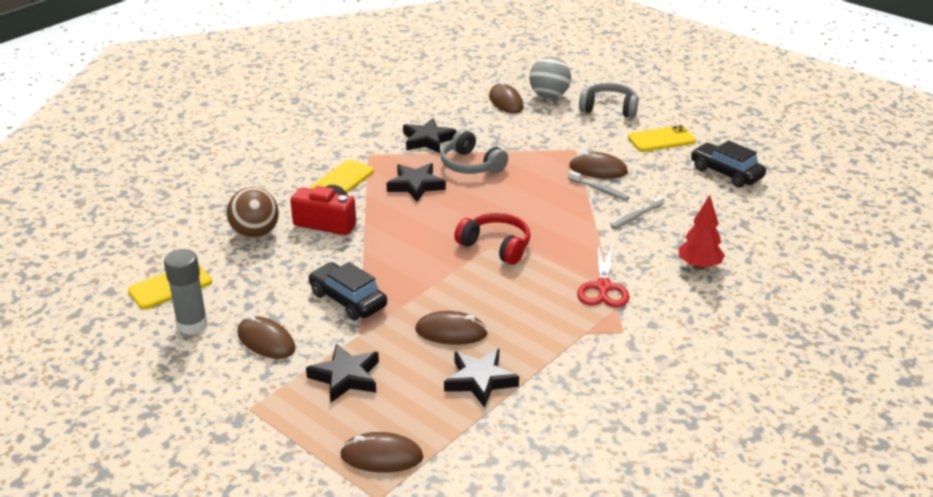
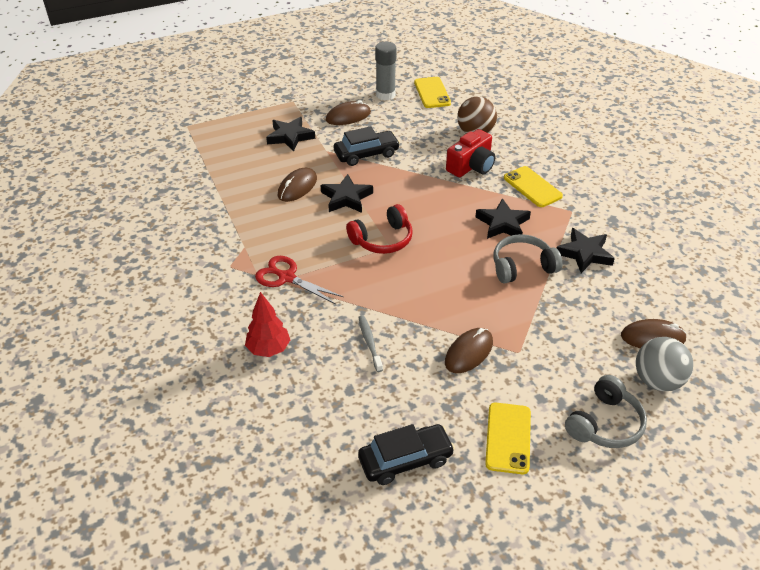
camera: 115 degrees right, 10 degrees up
brown mouse [340,432,423,473] -> none
black star [444,349,519,408] -> black star moved to [321,174,373,213]
grey toothbrush [568,170,629,201] -> none

